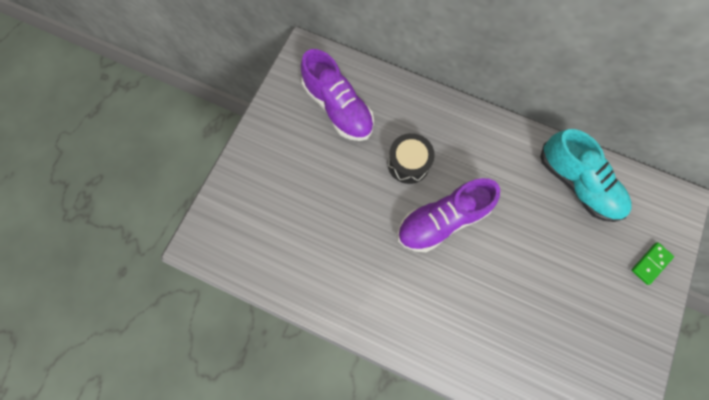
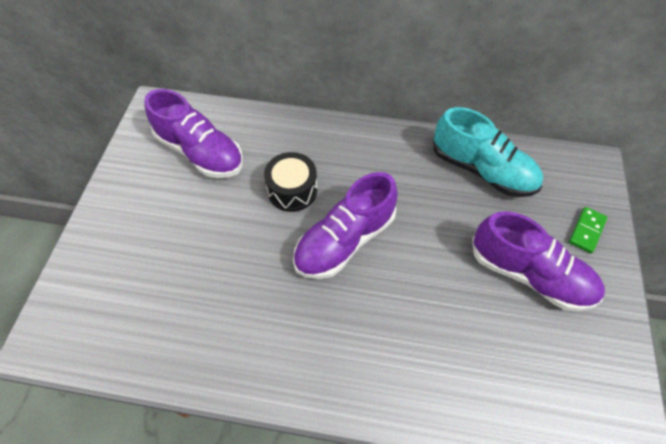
camera: 15 degrees left, 15 degrees down
none -> purple shoe [472,211,605,311]

